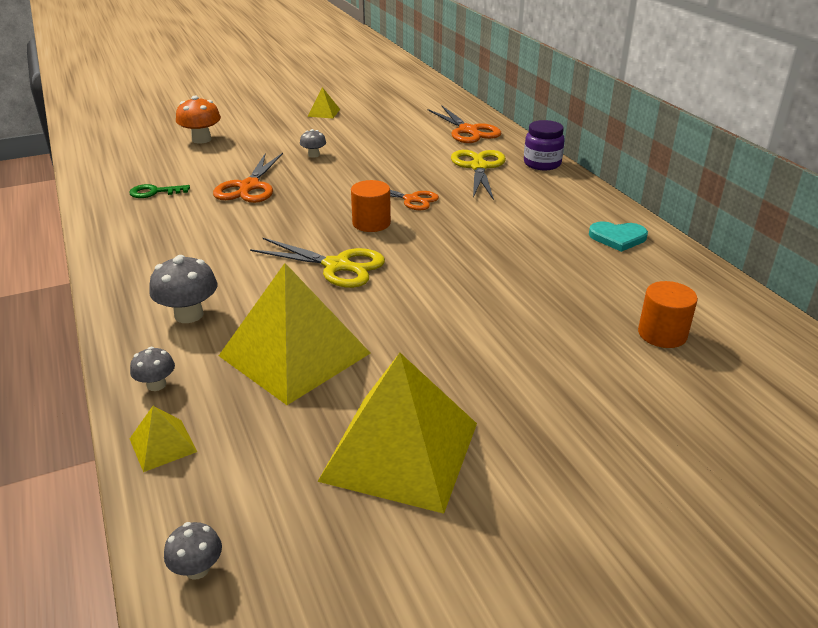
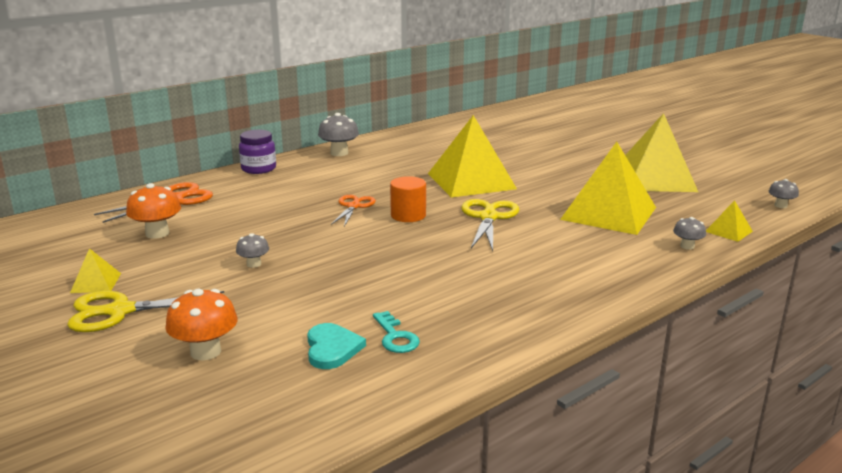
camera: 105 degrees left, 10 degrees down
green key [129,184,190,198] -> turquoise key [373,311,420,353]
grey mushroom [149,255,217,323] -> grey mushroom moved to [318,113,359,156]
orange scissors [213,153,283,203] -> none
yellow scissors [451,150,506,200] -> yellow scissors moved to [67,291,224,332]
turquoise heart [589,221,648,252] -> turquoise heart moved to [307,323,366,369]
orange cylinder [638,281,698,348] -> none
none -> orange mushroom [126,183,181,239]
none -> yellow pyramid [428,115,517,197]

